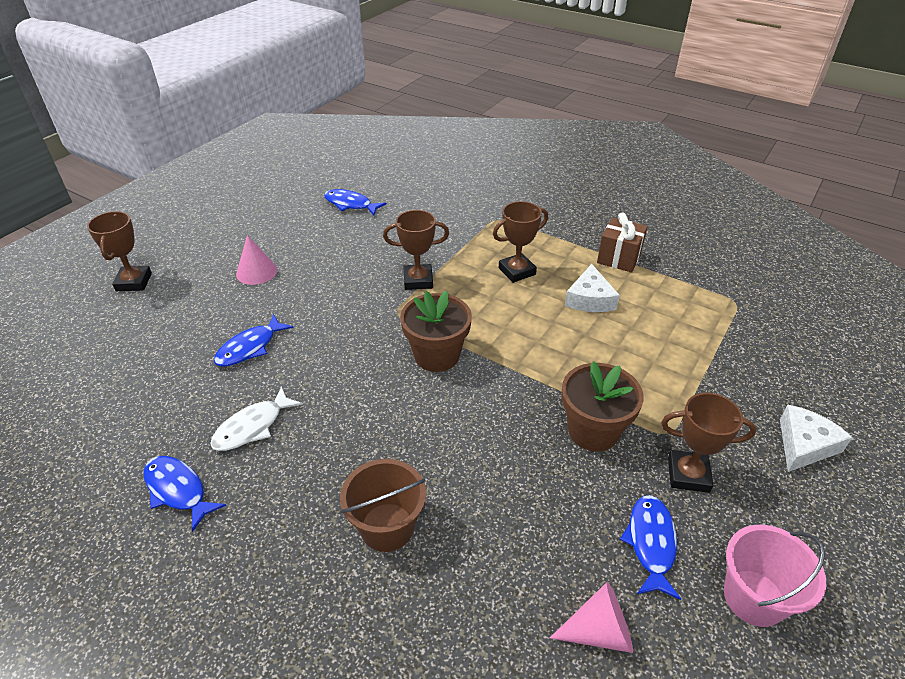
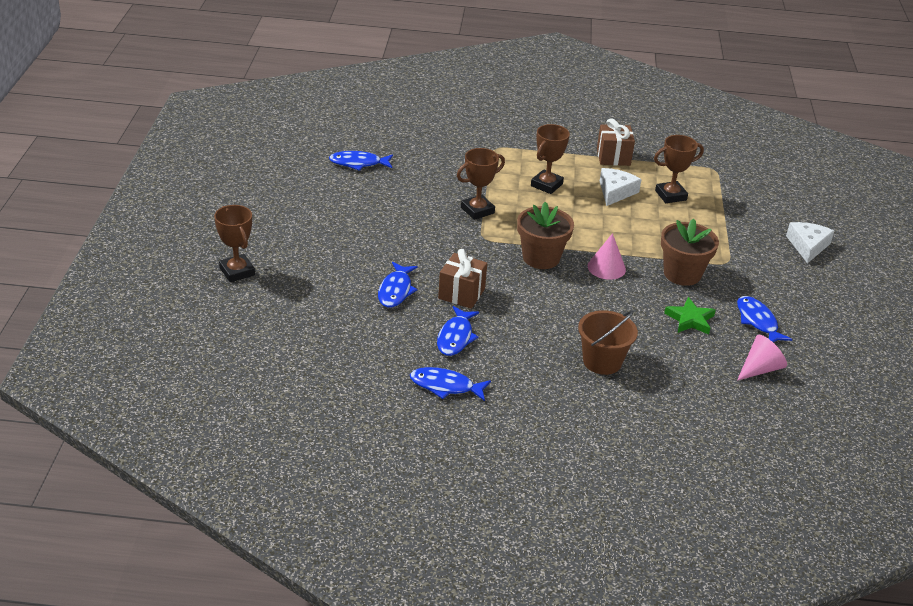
camera: 30 degrees left, 5 degrees down
white fish [210,386,302,451] -> blue fish [437,306,479,356]
pink cone [236,235,277,285] -> pink cone moved to [588,233,626,280]
white cheese [565,264,620,312] -> white cheese turned 135 degrees counterclockwise [600,168,642,206]
brown trophy [661,393,757,493] -> brown trophy moved to [654,135,704,203]
pink bucket [724,525,826,627] -> none
none -> brown gift [438,249,487,309]
none -> green star [664,297,716,334]

